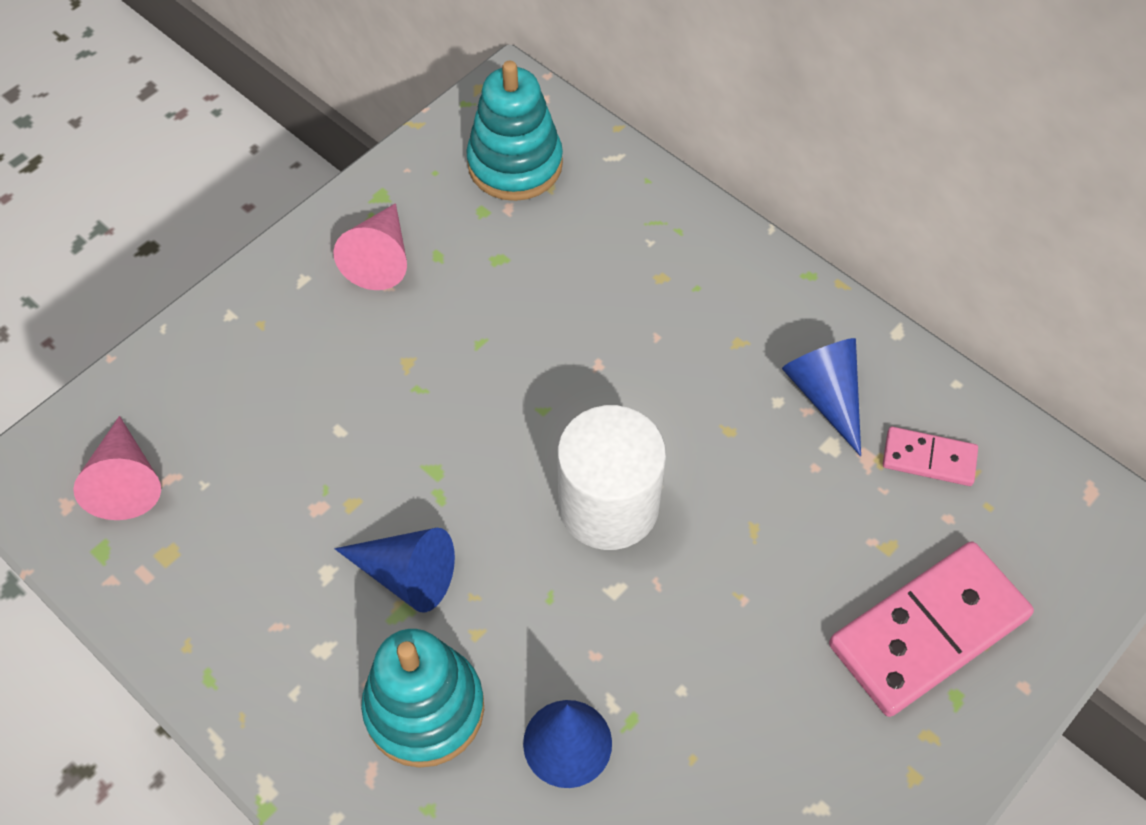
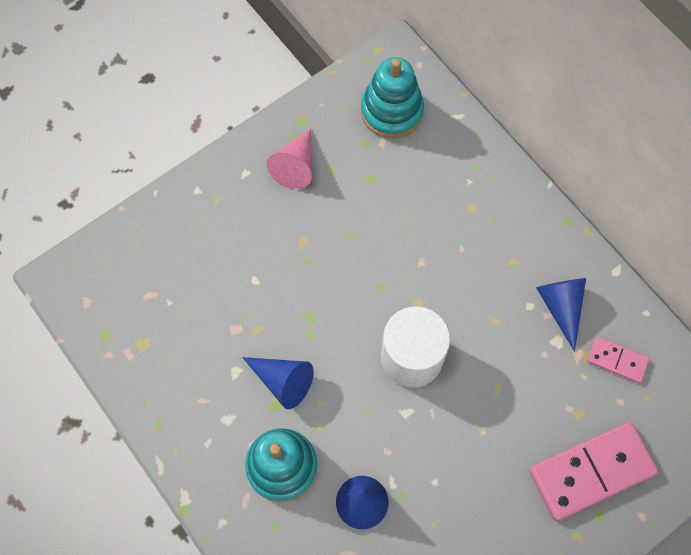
camera: 10 degrees right, 10 degrees up
pink cone [73,416,161,520] -> none

